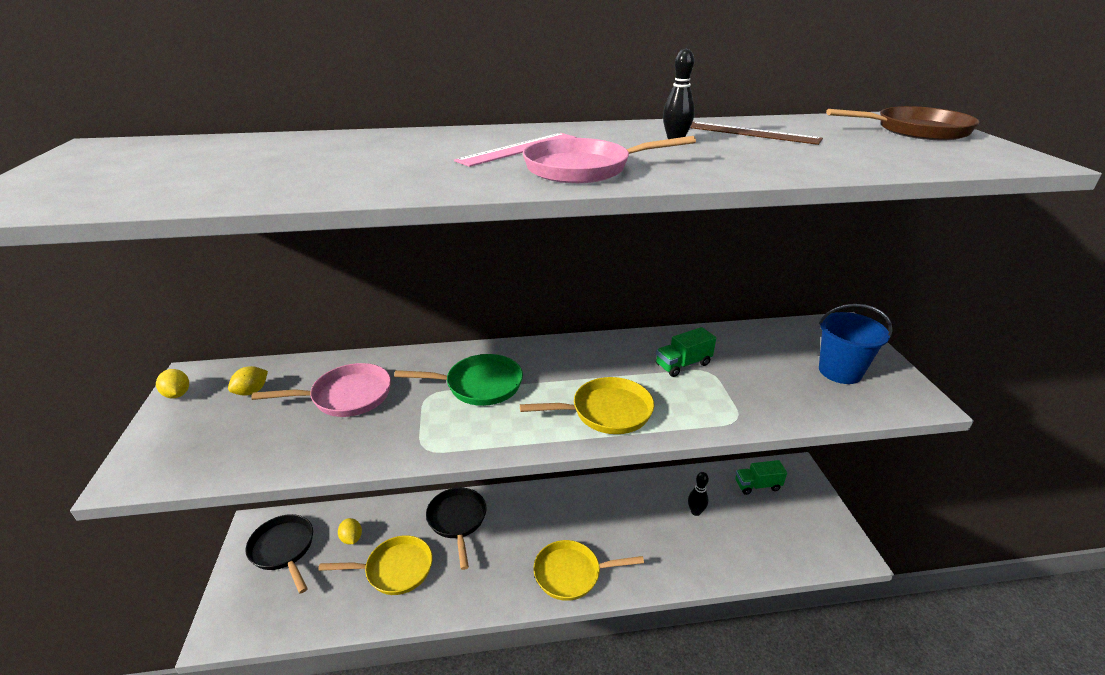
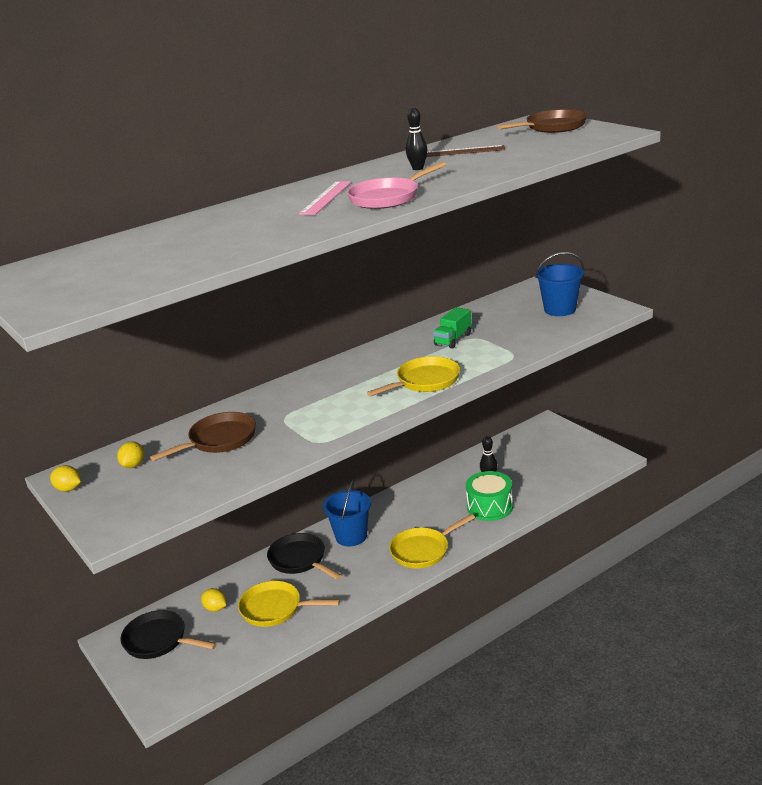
camera: 25 degrees left, 5 degrees down
pink pan [251,363,391,417] -> brown pan [150,412,256,461]
yellow pan [318,535,433,595] -> yellow pan turned 135 degrees counterclockwise [238,581,340,627]
green pan [394,354,523,406] -> none
green truck [735,460,787,495] -> none
none -> blue bucket [323,479,371,546]
none -> green drum [466,471,513,521]

